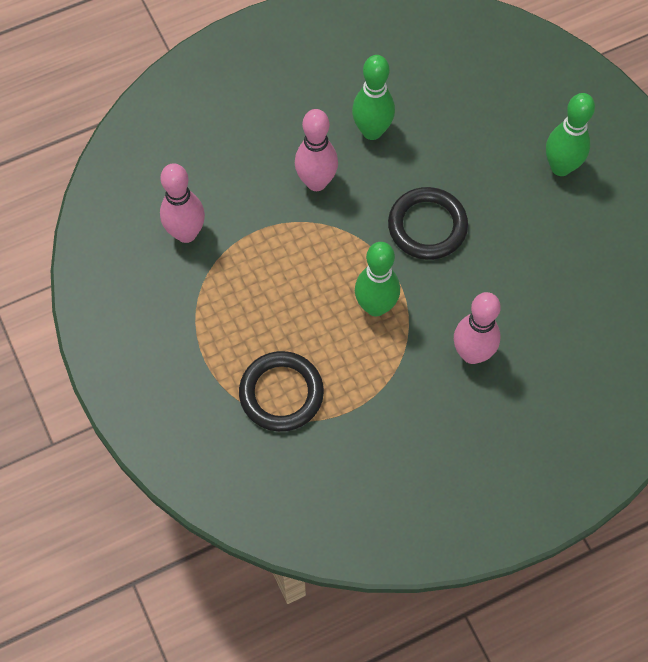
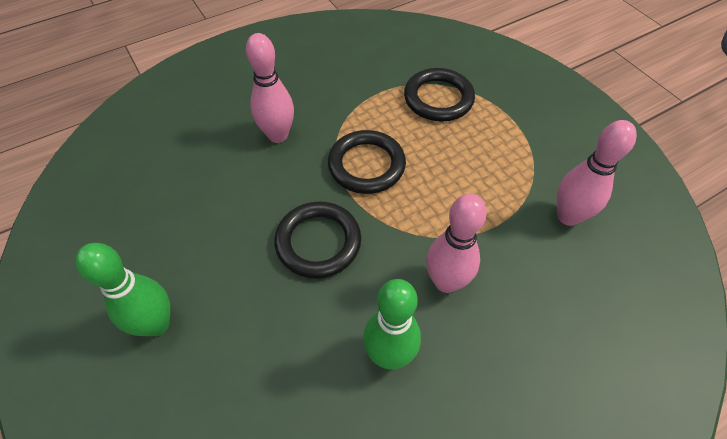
camera: 175 degrees right, 10 degrees down
green bowling pin [355,242,400,317] -> black ring [328,130,406,194]

